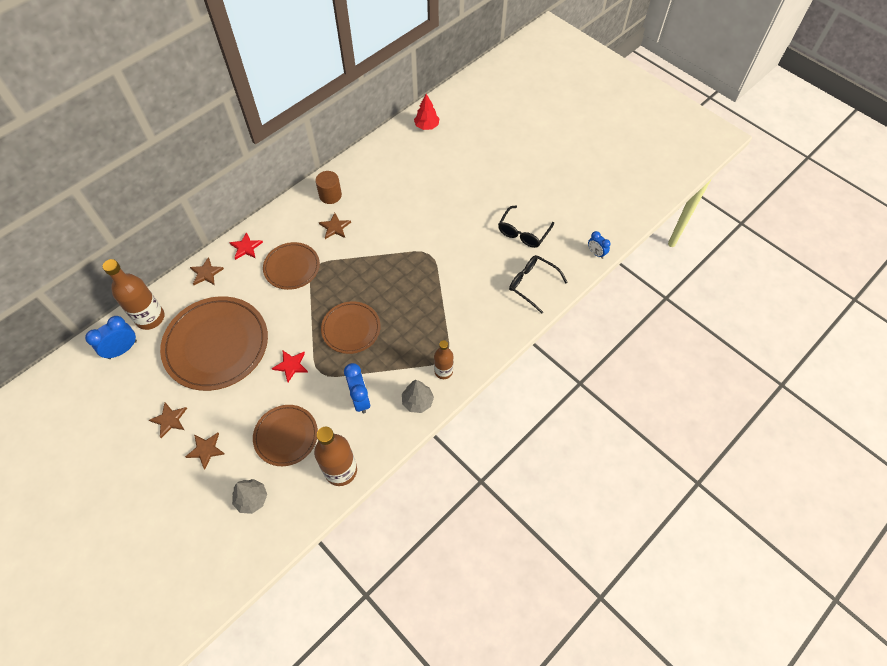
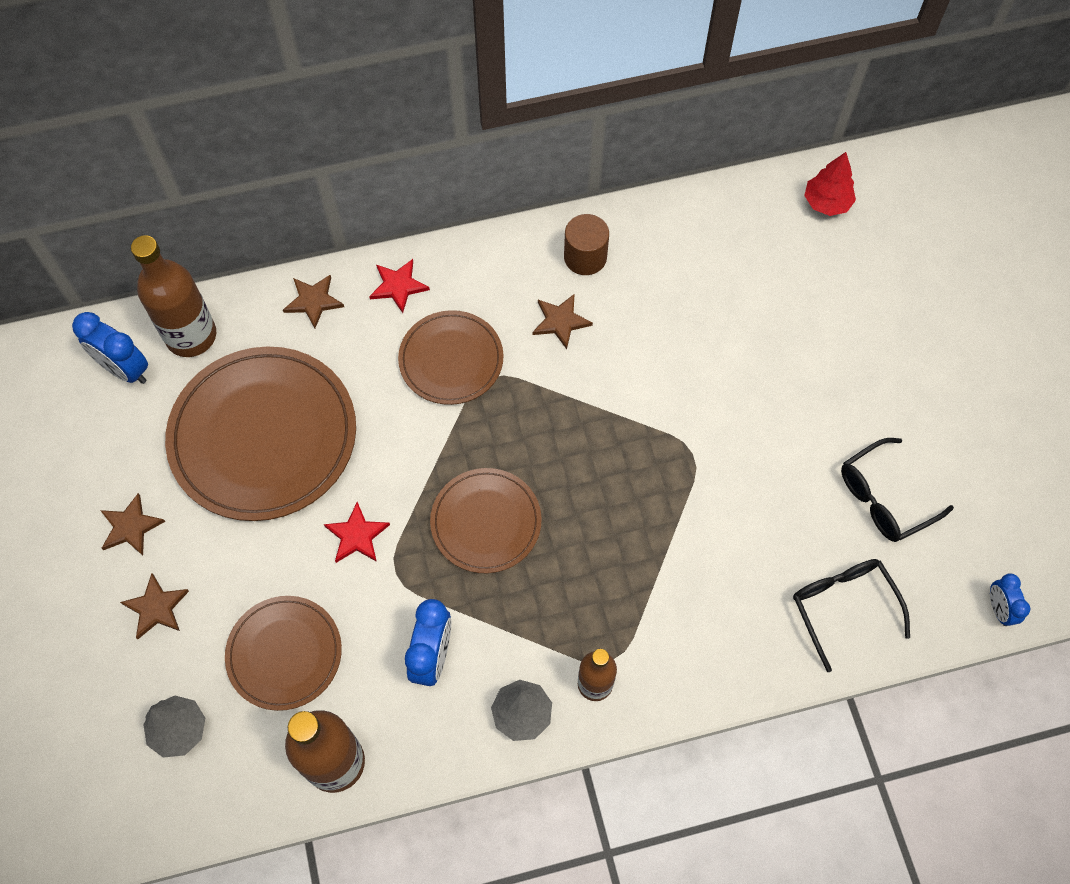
camera: 30 degrees right, 5 degrees up
blue clock [85,316,137,359] -> blue clock turned 135 degrees counterclockwise [72,312,148,384]

